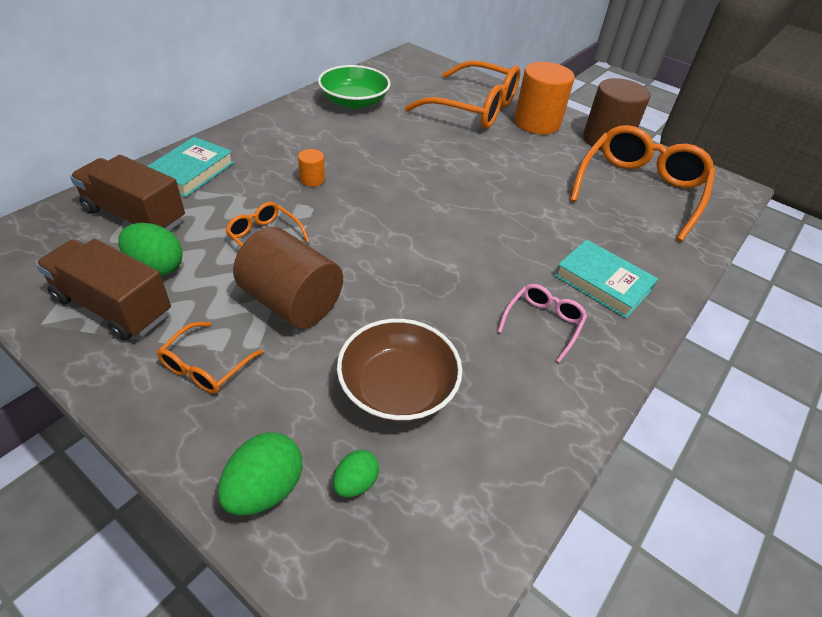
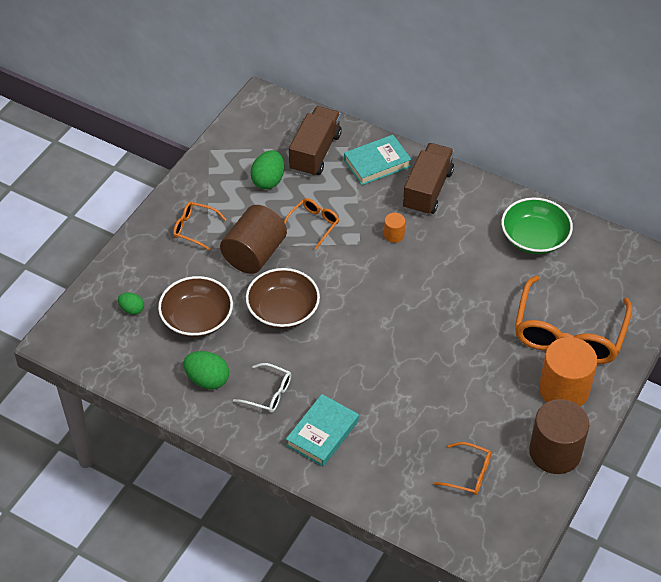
camera: 85 degrees right, 5 degrees up
brown truck [36,238,171,341] -> brown truck moved to [403,143,454,216]
turquoise book [148,137,234,197] -> turquoise book turned 45 degrees counterclockwise [344,135,412,185]
green egg [218,432,302,515] -> green egg moved to [183,351,229,389]
pink glasses [497,284,587,363] -> white glasses [233,363,291,413]
orange glasses [570,125,716,241] -> orange glasses [433,442,491,495], size x0.46
none -> brown bowl [246,268,320,329]

